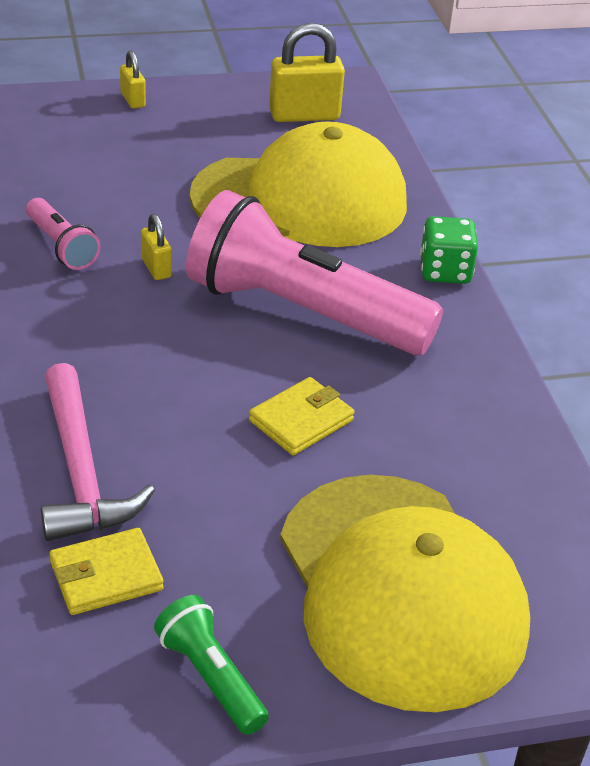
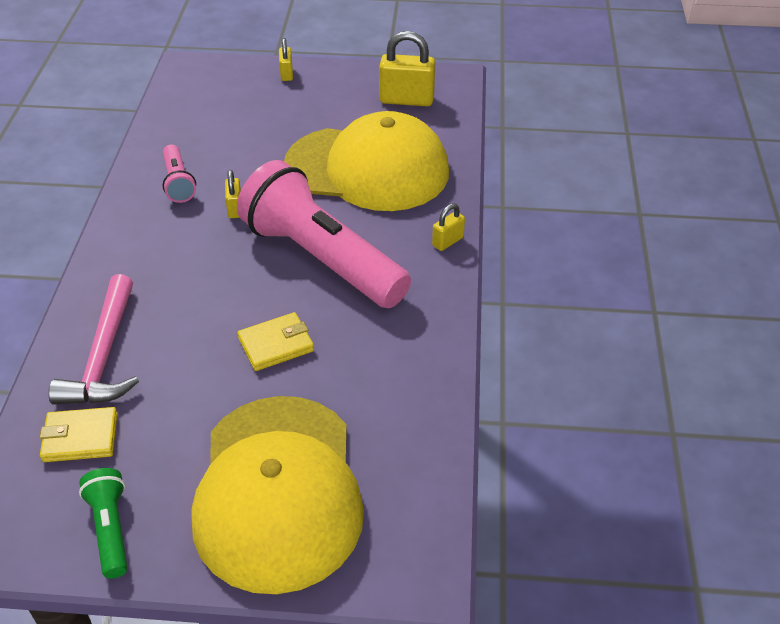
camera: 20 degrees right, 5 degrees up
green dice [420,216,478,284] -> yellow padlock [432,203,465,251]

